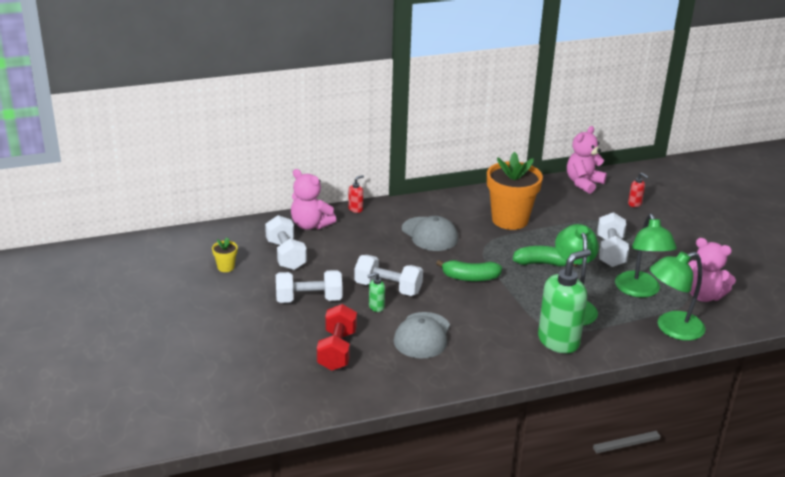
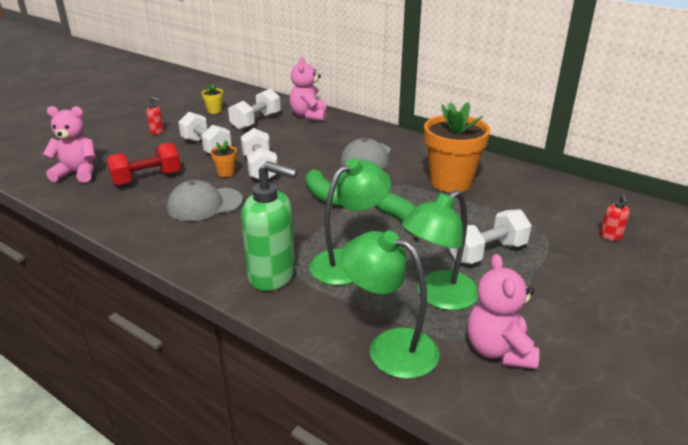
camera: 55 degrees right, 0 degrees up
red soap dispenser [348,175,364,213] -> red soap dispenser moved to [146,97,164,134]
green soap dispenser [367,272,385,312] -> orange flower pot [210,140,237,177]
pink teddy bear [567,126,607,194] -> pink teddy bear moved to [43,106,96,183]

